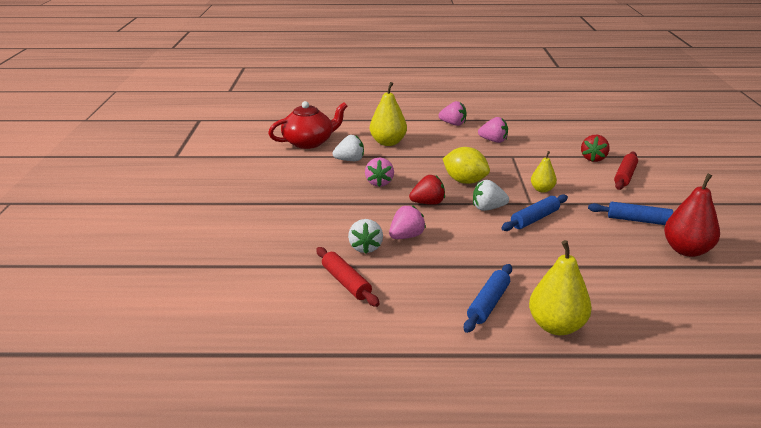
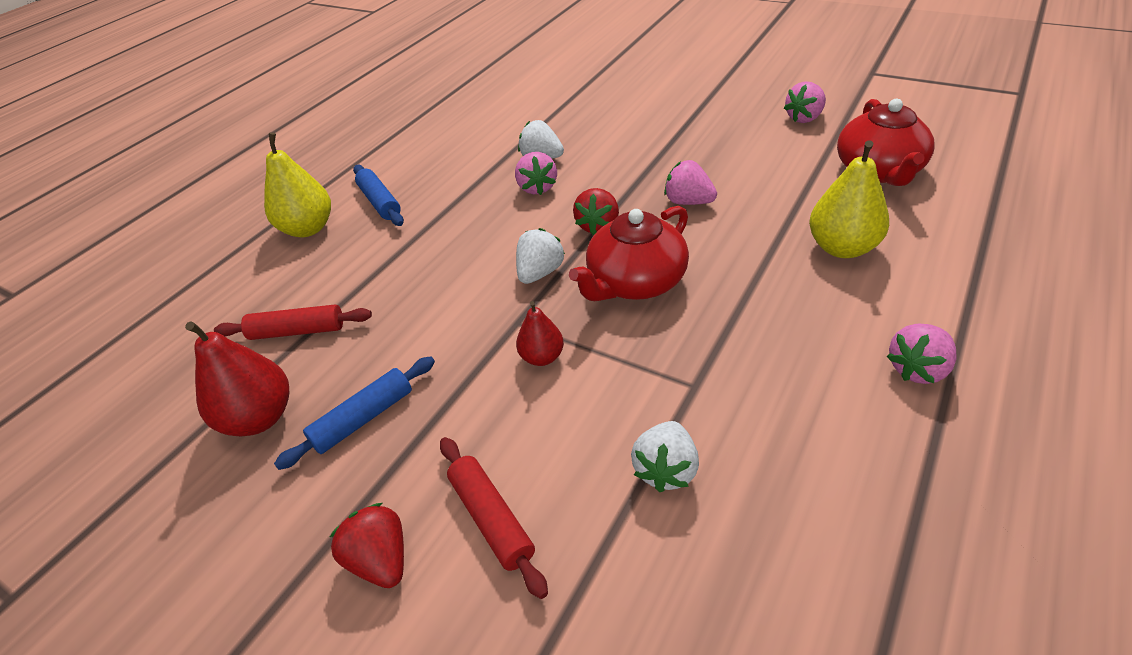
camera: 125 degrees right, 15 degrees up
red rolling pin [316,247,380,307] -> red rolling pin moved to [214,304,372,340]
white strawberry [333,135,364,161] -> white strawberry moved to [631,421,699,492]
yellow lemon [443,147,490,184] -> red teapot [569,206,689,301]
pink strawberry [478,117,508,143] -> pink strawberry moved to [784,81,826,123]
blue rolling pin [501,194,568,231] -> none
yellow pear [531,151,557,193] -> red pear [516,301,564,366]
red strawberry [581,135,610,162] -> red strawberry moved to [330,503,404,588]

